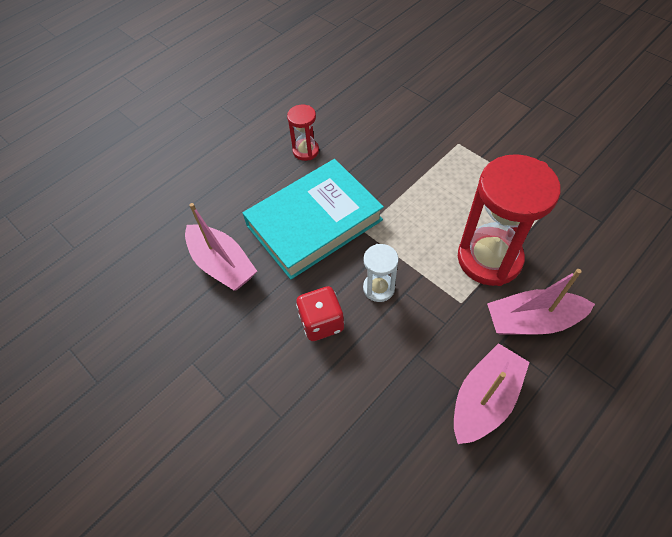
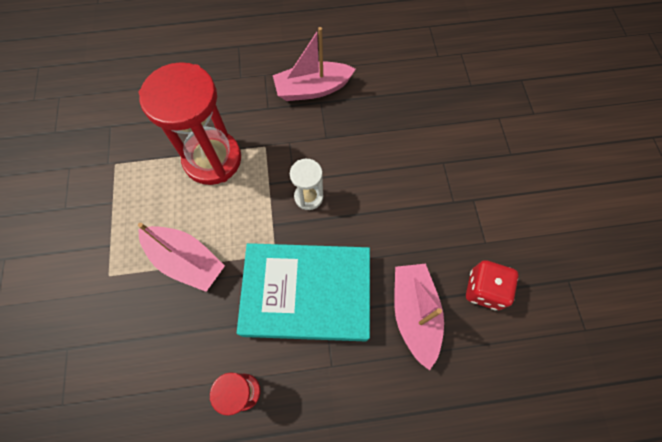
camera: 145 degrees left, 10 degrees up
red dice [296,286,344,341] -> red dice moved to [466,260,518,310]
pink boat [487,269,595,335] -> pink boat moved to [138,223,225,292]

